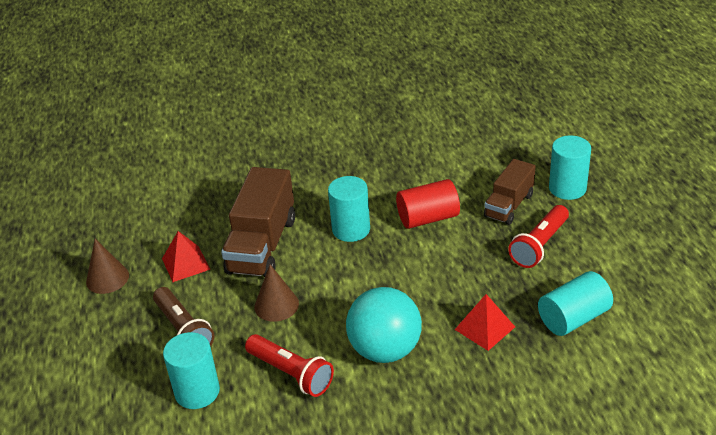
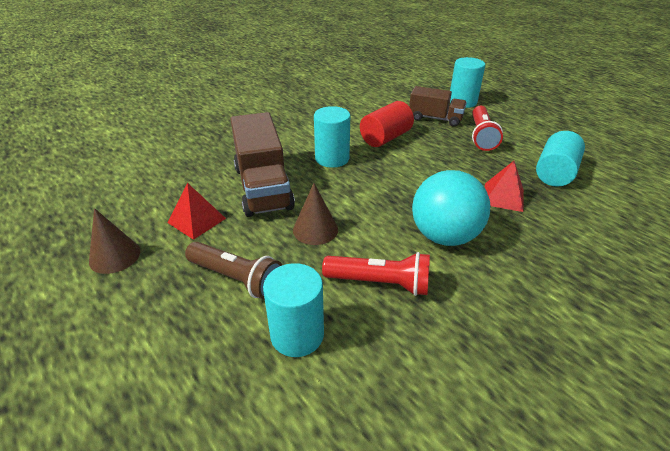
camera: 30 degrees left, 0 degrees up
brown truck [484,159,536,225] -> brown truck turned 75 degrees counterclockwise [409,86,467,127]

